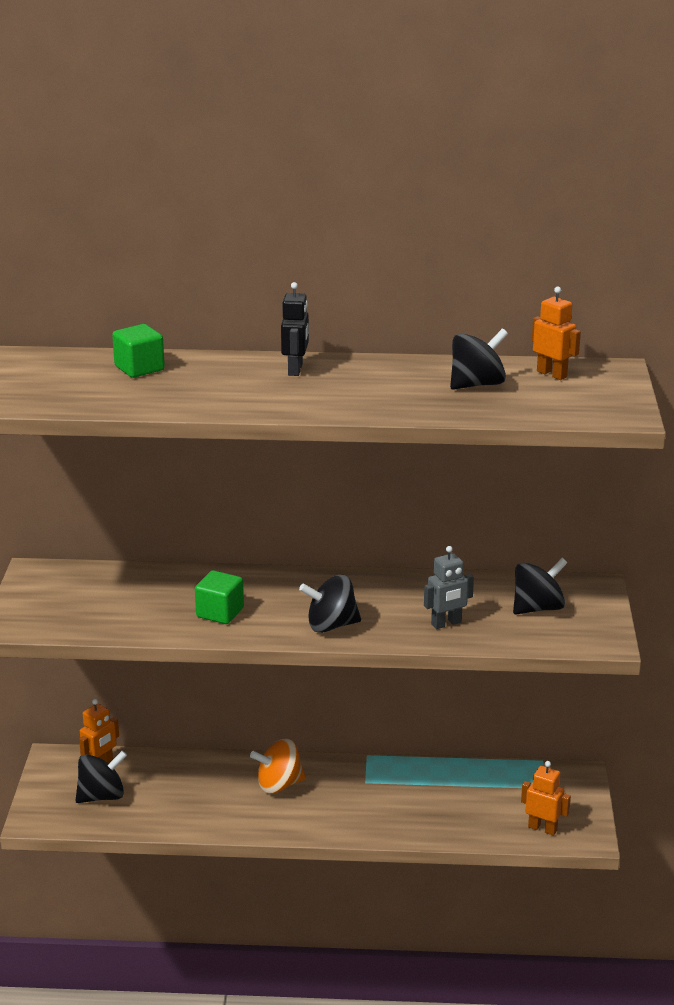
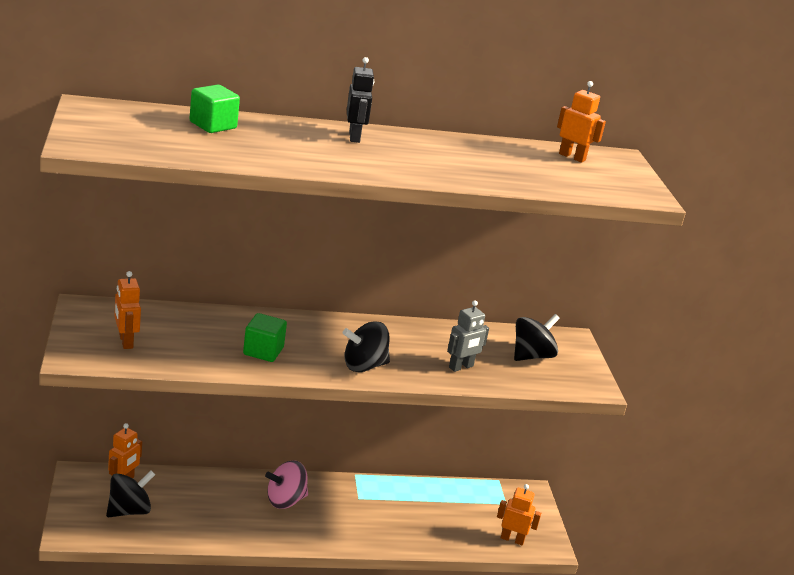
camera: 15 degrees left, 0 degrees up
orange spinning top [250,738,306,794] -> pink spinning top [265,460,308,509]
black spinning top [450,328,508,390] -> none
none -> orange robot [114,271,141,349]

